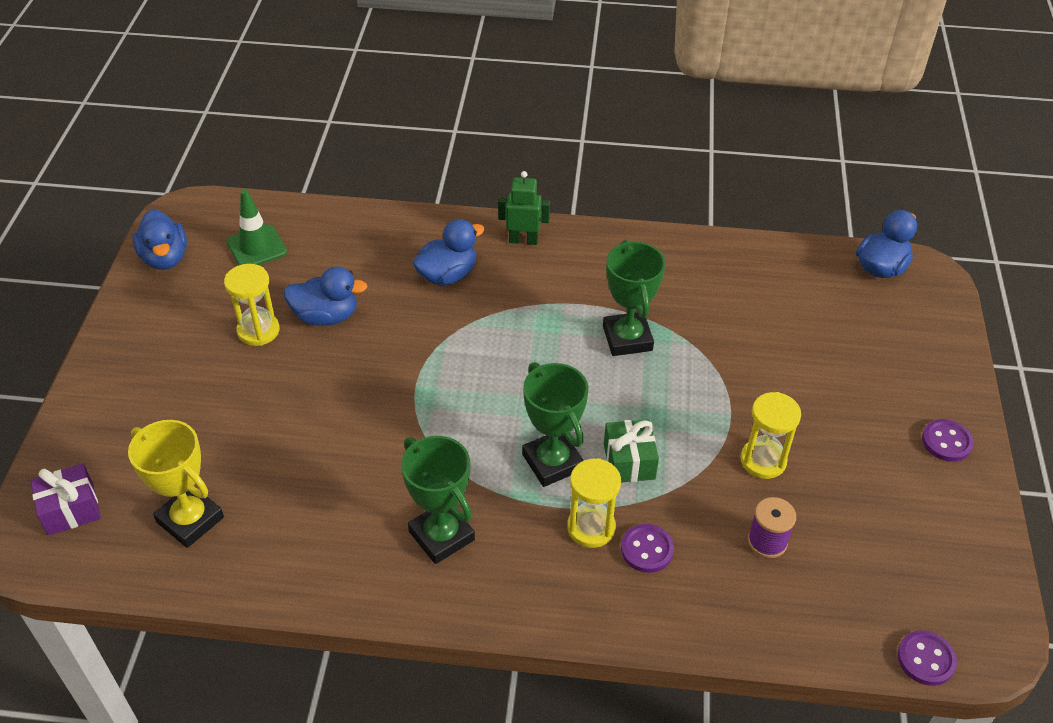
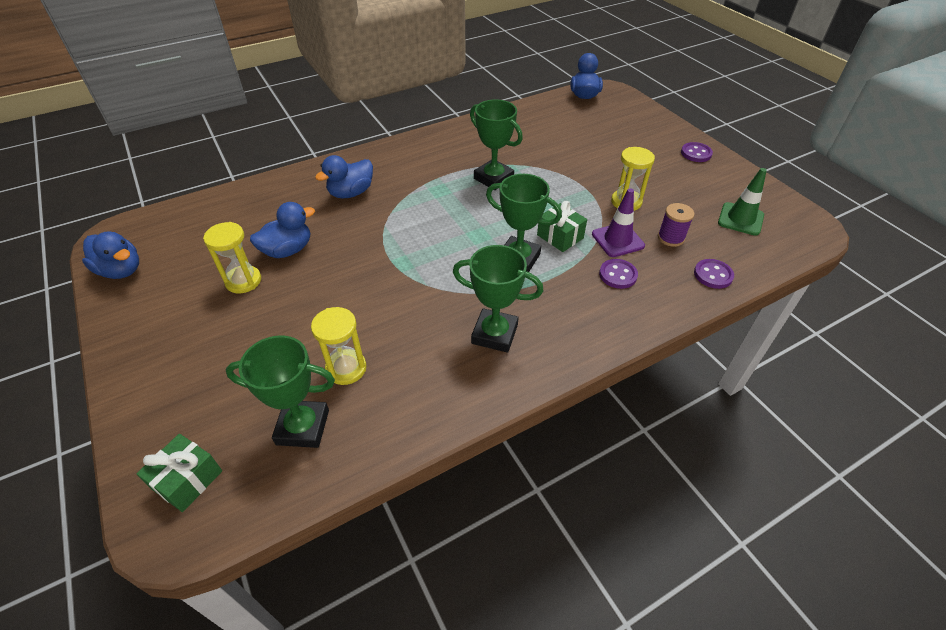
camera: 35 degrees left, 0 degrees up
purple gift [31,464,101,536] -> green gift [136,434,222,512]
yellow trophy [128,420,224,548] -> green trophy [226,335,335,448]
green traffic cone [226,189,287,265] -> green traffic cone moved to [718,168,767,236]
blue duck [412,219,485,286] -> blue duck turned 150 degrees counterclockwise [315,155,373,198]
green robot [498,171,550,245] -> none
yellow hourglass [567,458,621,548] -> yellow hourglass moved to [311,307,366,385]
purple button [897,630,957,686] -> purple button moved to [694,259,734,289]
none -> purple traffic cone [592,188,645,257]

